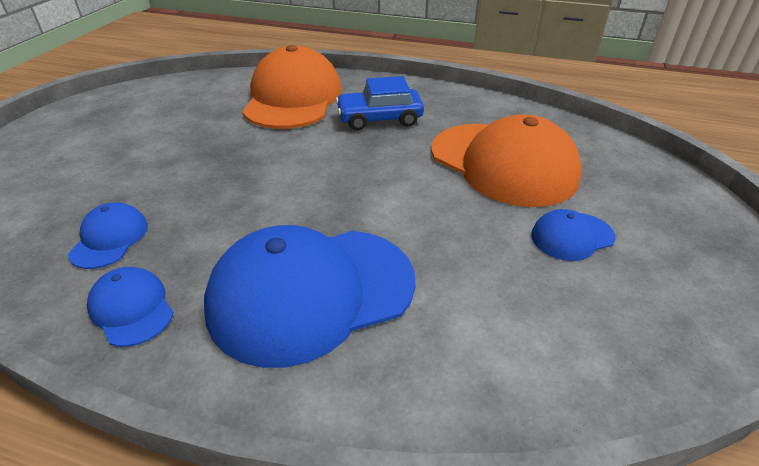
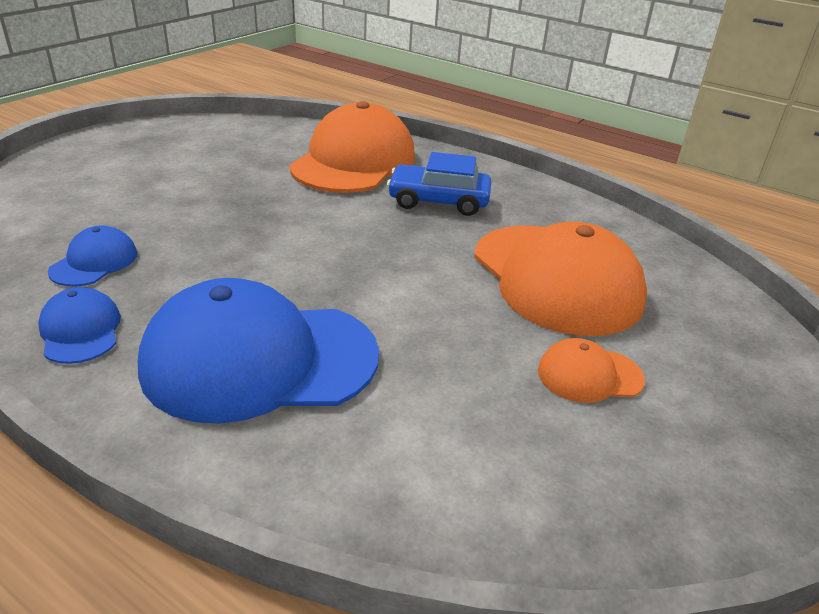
camera: 15 degrees right, 5 degrees down
blue cap [531,209,616,261] -> orange cap [538,338,645,403]

